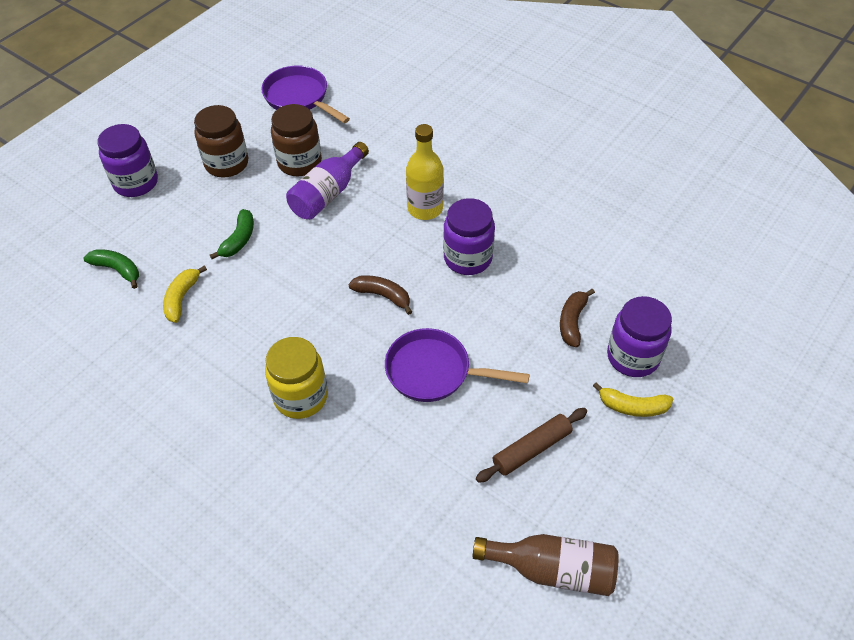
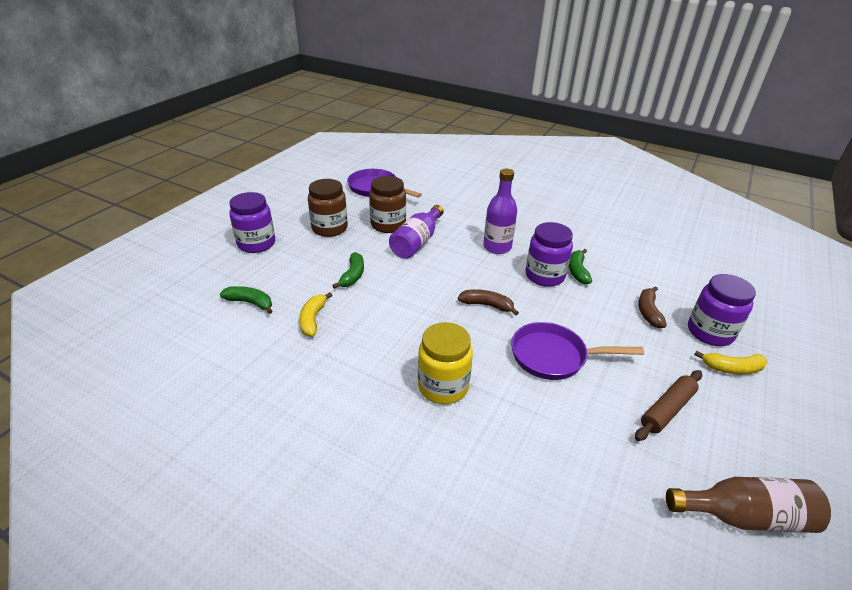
camera: 10 degrees left, 15 degrees down
yellow bottle [406,124,444,220] -> purple bottle [483,169,517,254]
none -> green banana [569,249,592,284]

